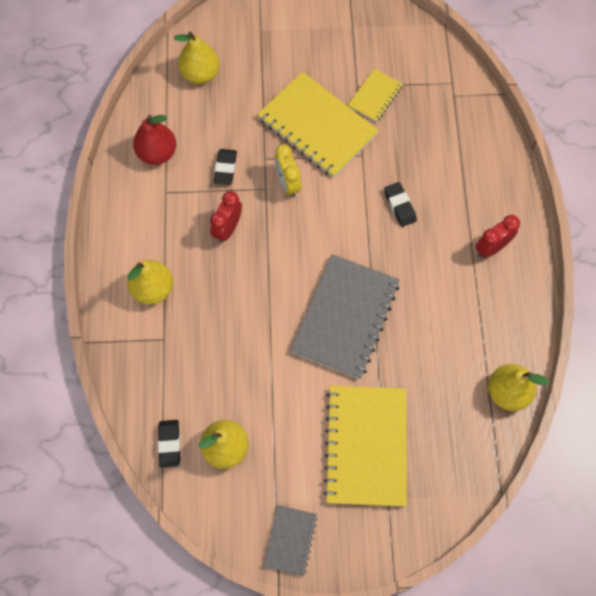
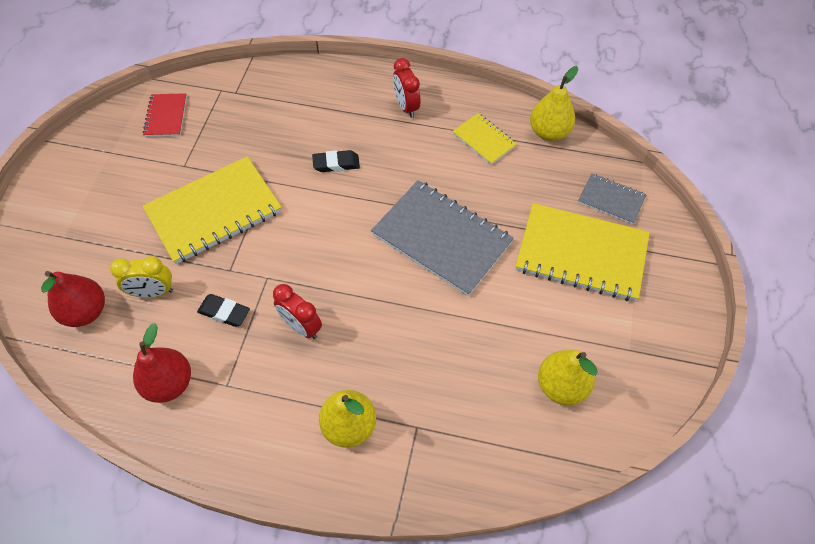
camera: 75 degrees left, 10 degrees down
black eraser [158,420,180,468] -> none
yellow pear [174,31,220,84] -> red pear [41,271,105,327]
grey notebook [263,505,318,577] -> grey notebook moved to [578,173,646,224]
yellow clock [275,144,301,198] -> yellow clock moved to [110,256,173,298]
yellow notebook [348,68,403,123] -> yellow notebook moved to [452,113,517,165]
none -> red notebook [143,93,187,137]

